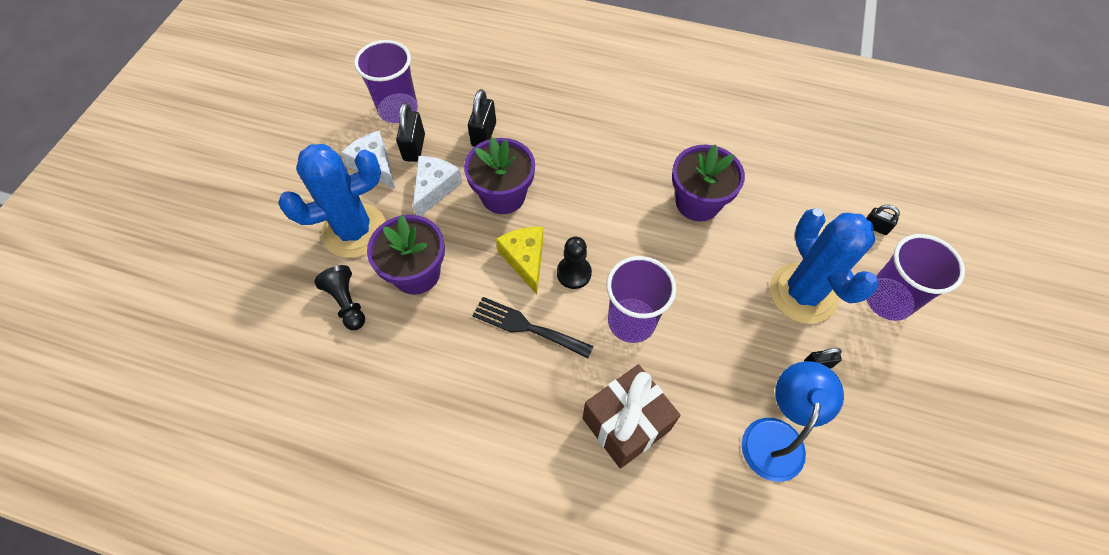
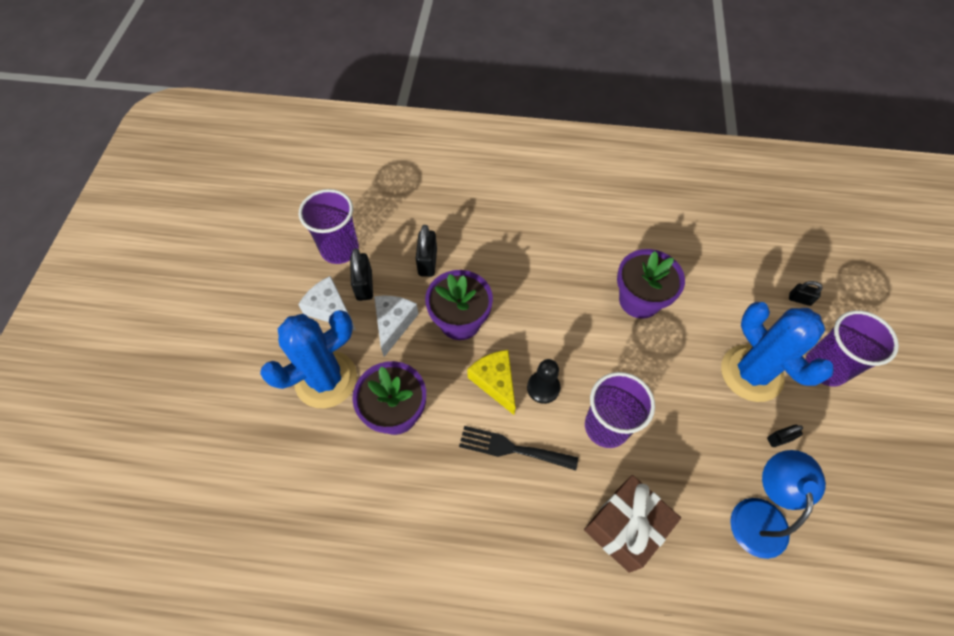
camera: 10 degrees left, 0 degrees up
black pawn [314,265,365,330] -> none

